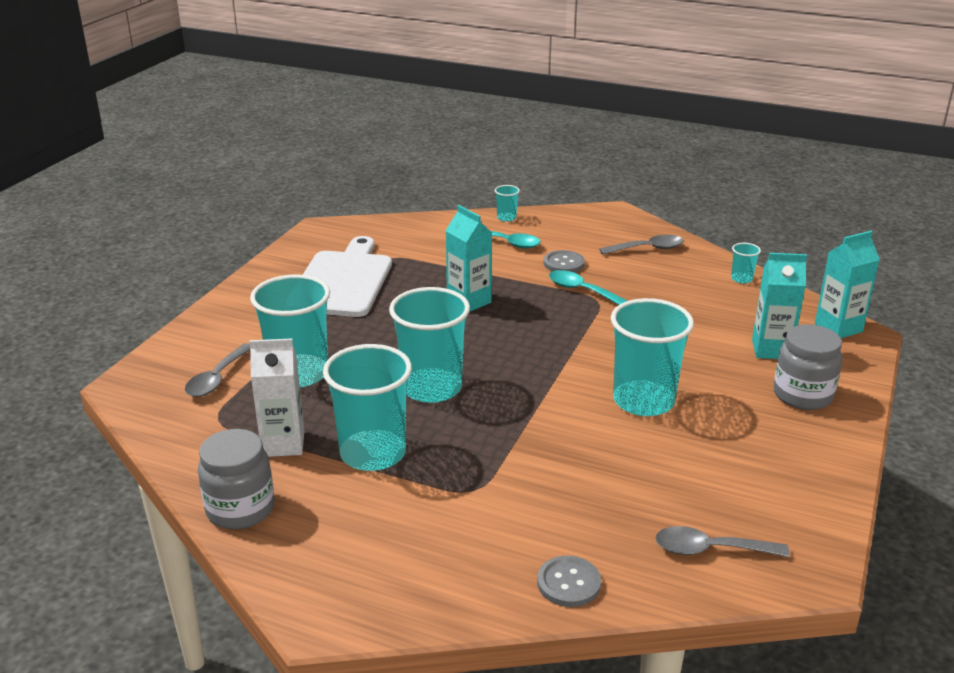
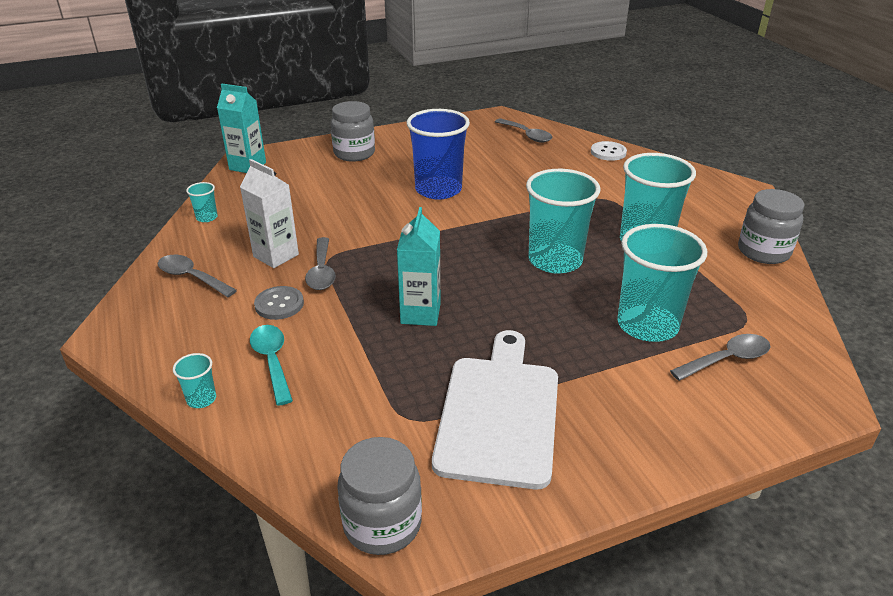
camera: 135 degrees left, 5 degrees up
white carton [249,338,304,457] -> white carton moved to [240,159,299,268]
white cutting board [303,236,392,317] -> white cutting board turned 135 degrees clockwise [432,330,558,489]
grey button [537,556,601,607] -> white button [591,141,627,161]
turquoise spoon [549,270,627,305] -> grey spoon [305,237,336,290]
turquoise cup [611,298,694,416] -> blue cup [407,109,470,200]
turquoise carton [752,253,807,359] -> none
none -> grey jar [337,437,422,555]

